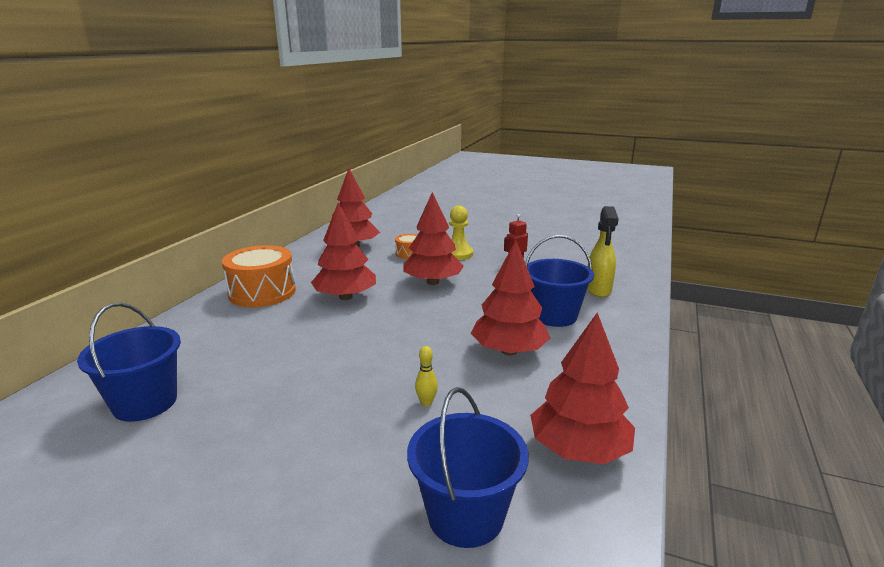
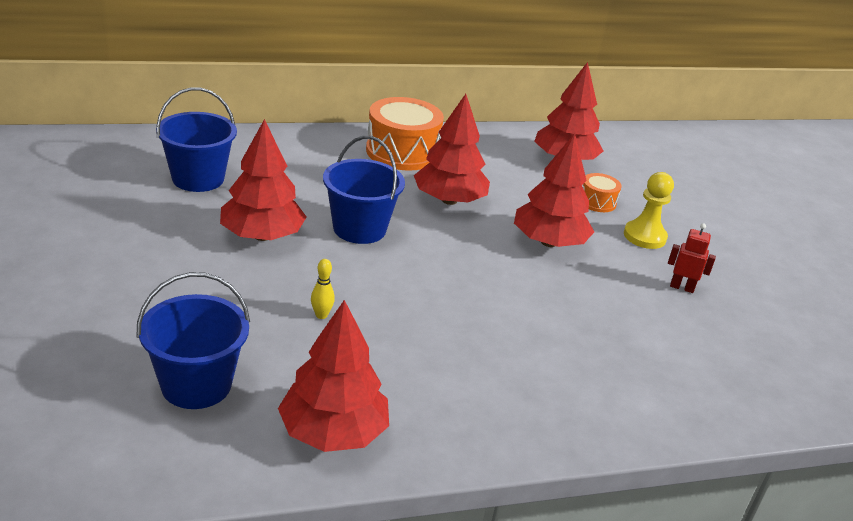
camera: 50 degrees right, 10 degrees up
red tree [471,240,550,355] -> red tree moved to [220,119,306,241]
blue bucket [525,235,594,327] -> blue bucket moved to [323,136,405,244]
yellow spray bottle [587,206,619,297] -> none

